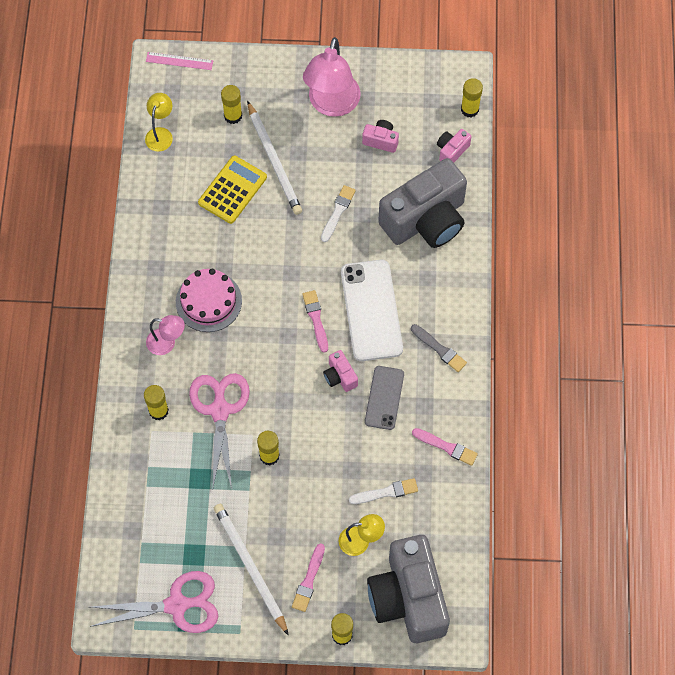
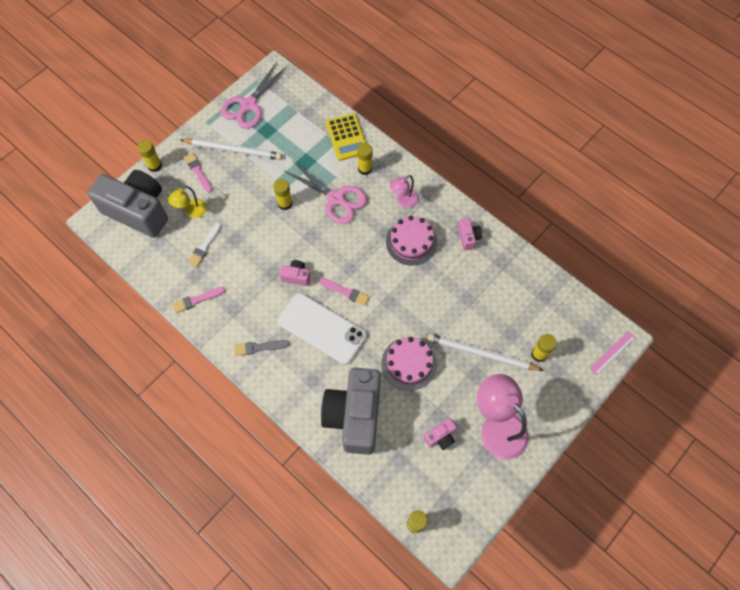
camera: 130 degrees right, 0 degrees up
yellow lamp [145,93,173,152] -> none
yellow calculator [198,156,267,224] -> yellow calculator moved to [326,113,366,161]
white brush [321,185,356,242] -> pink cake [382,337,437,391]
grey phone [365,366,404,430] -> none
pink camera [437,129,472,163] -> pink camera moved to [458,218,482,251]

